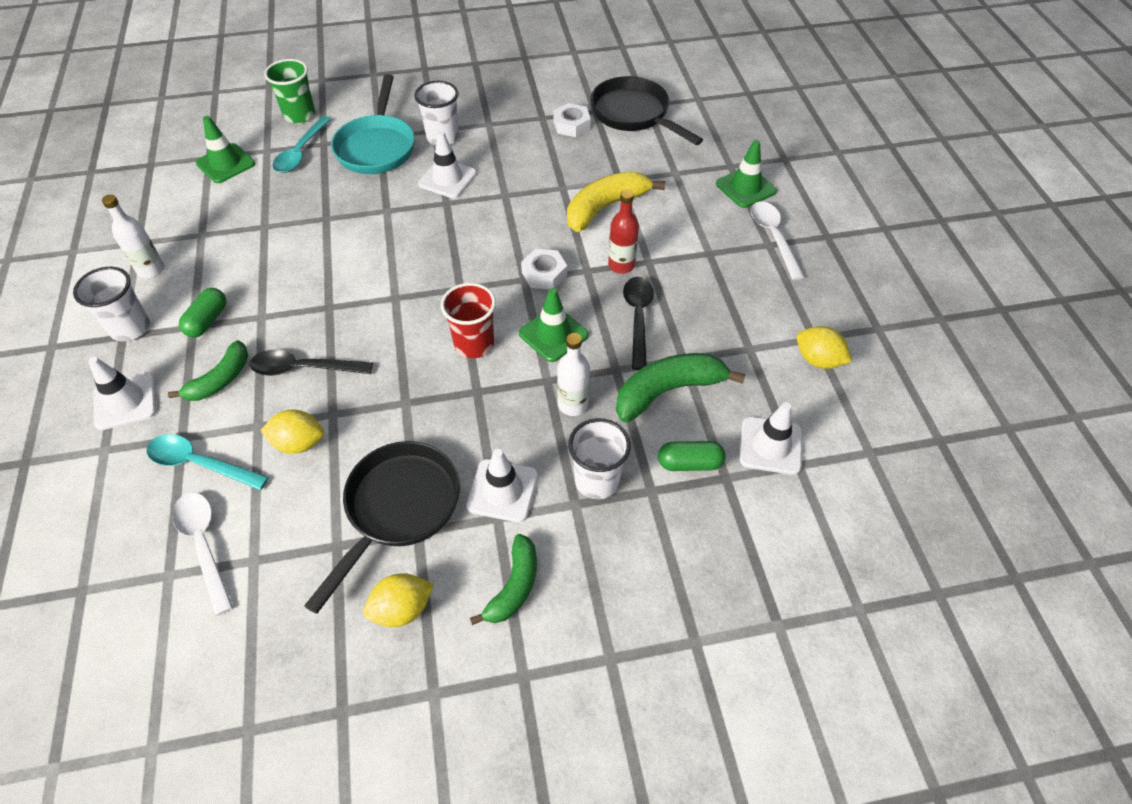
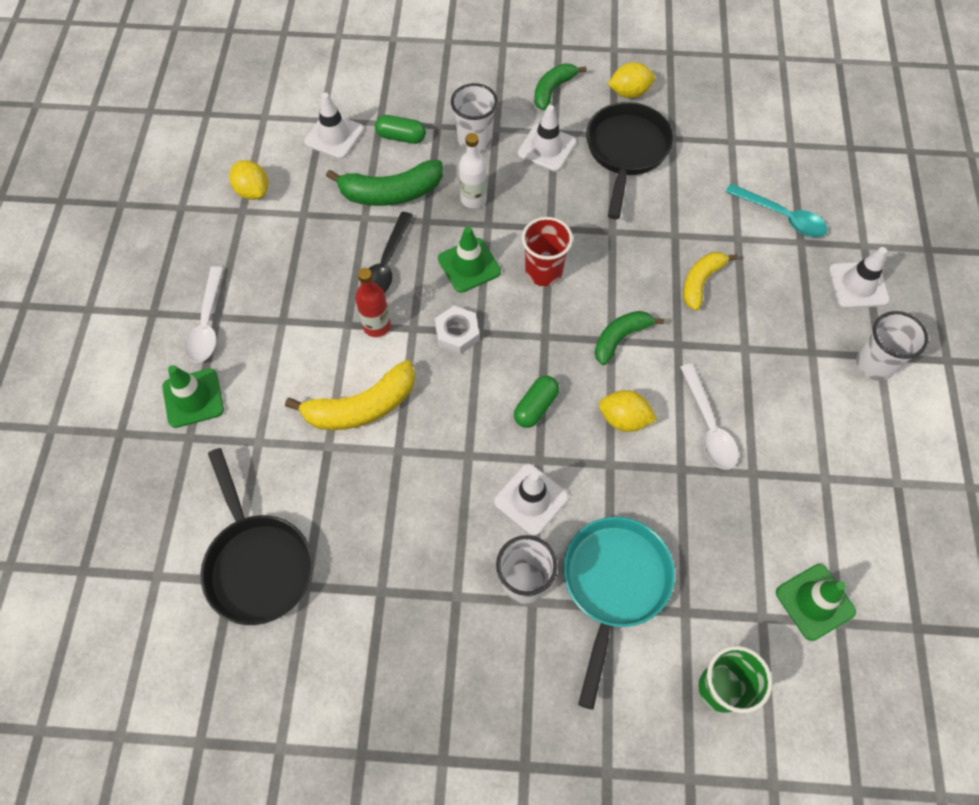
camera: 165 degrees left, 10 degrees up
white bottle [102,194,164,278] -> none
green banana [168,340,248,401] -> green banana moved to [595,311,664,365]
white spoon [172,493,233,616] -> white spoon moved to [680,364,739,470]
green capsule [179,288,226,337] -> green capsule moved to [514,376,559,428]
black spoon [250,349,373,376] -> yellow banana [683,252,738,310]
yellow lemon [260,410,324,454] -> yellow lemon moved to [599,390,657,432]
turquoise spoon [272,116,331,173] -> none
black pan [304,441,460,614] -> black pan turned 150 degrees clockwise [586,102,674,219]
white nut [553,103,591,137] -> none

